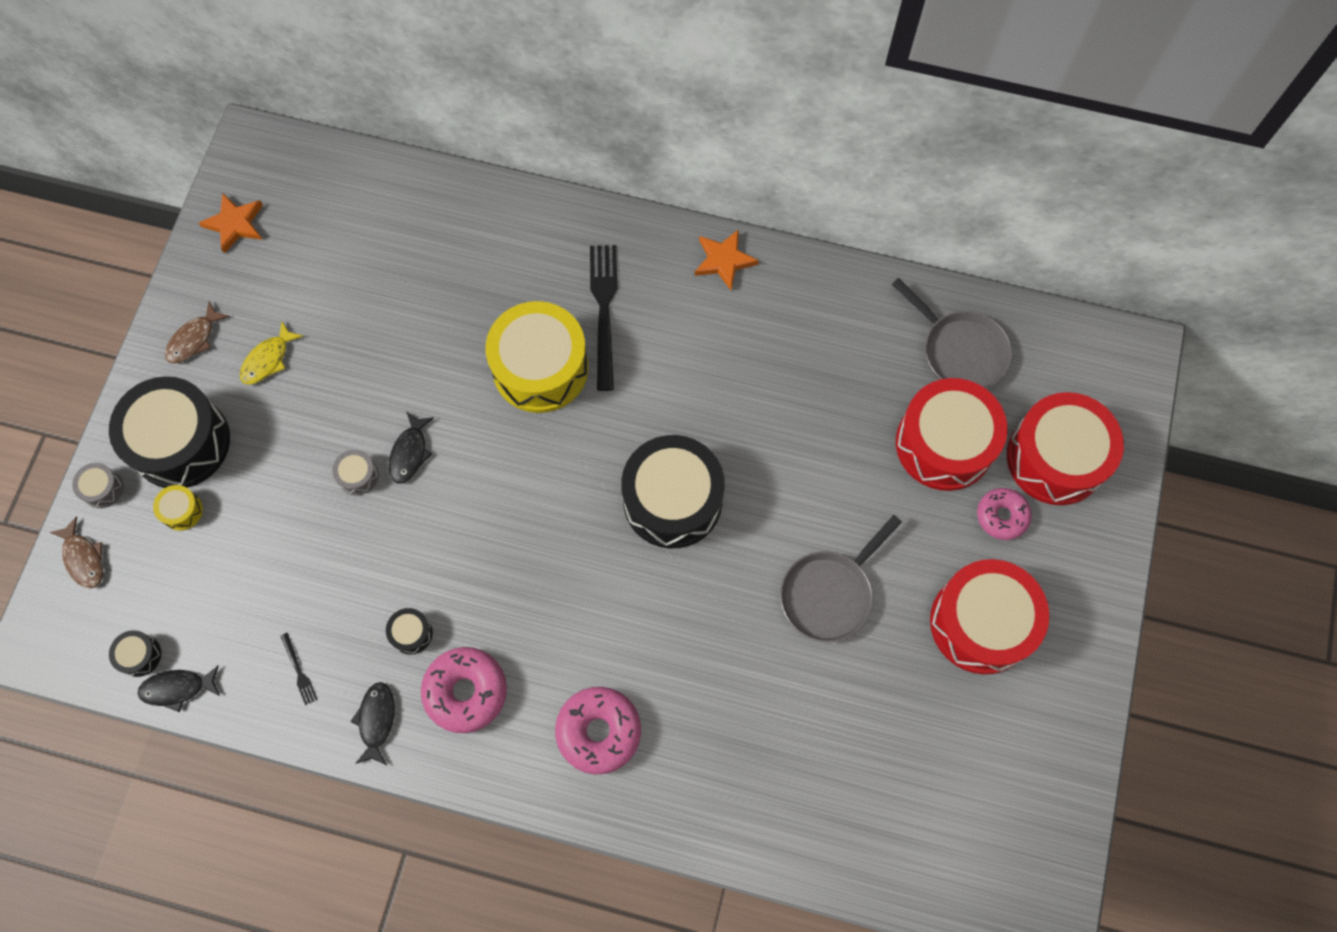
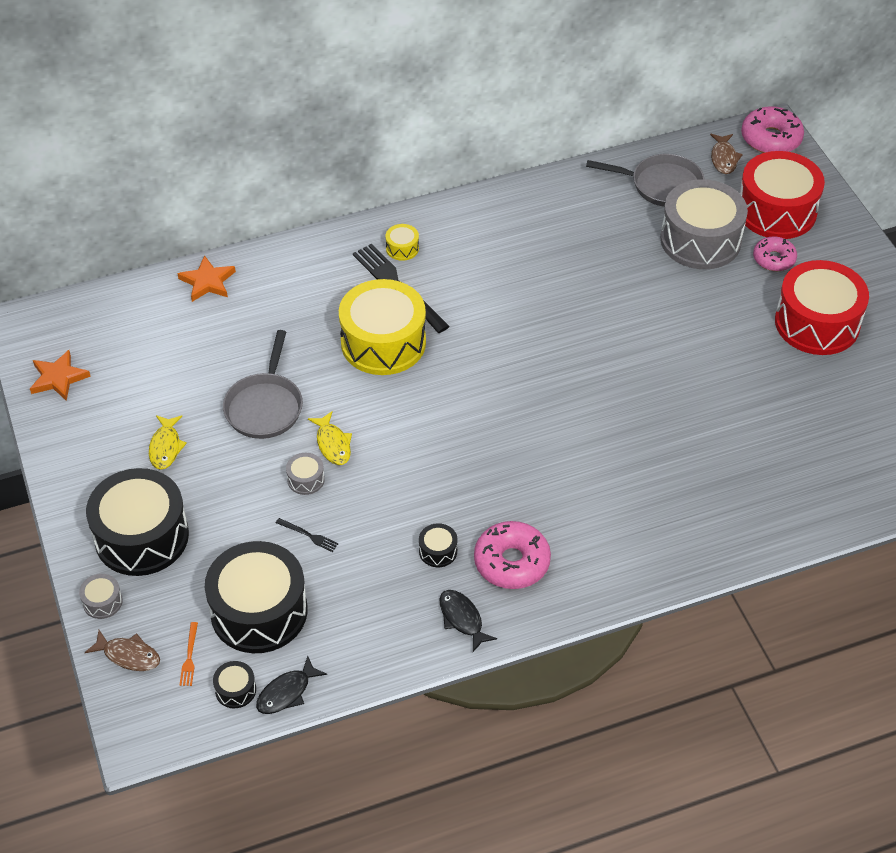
camera: 35 degrees left, 20 degrees down
yellow drum [153,485,203,531] -> yellow drum moved to [385,224,419,261]
brown fish [165,301,230,363] -> brown fish moved to [710,134,743,174]
black fork [281,633,318,705] -> black fork moved to [276,518,339,552]
black fish [389,411,434,484] -> yellow fish [308,411,352,465]
pink donut [555,687,641,774] -> pink donut moved to [741,106,804,153]
black drum [621,435,725,548] -> black drum moved to [205,541,308,653]
orange star [695,229,759,290] -> orange star moved to [177,255,236,302]
grey pan [780,515,902,642] -> grey pan moved to [223,330,303,439]
red drum [896,378,1008,491] -> grey drum [660,179,748,269]
none -> orange fork [180,622,198,686]

